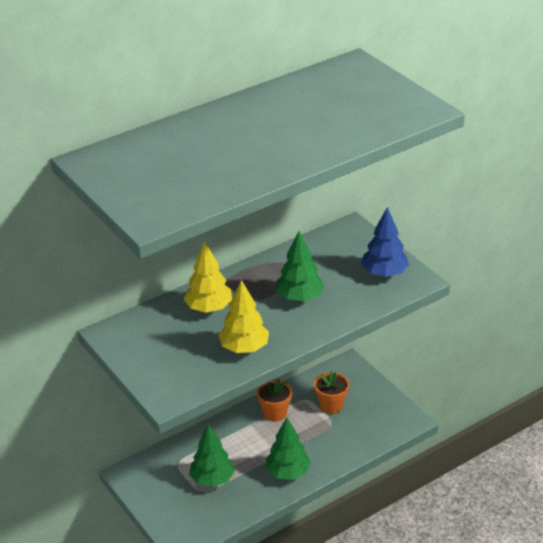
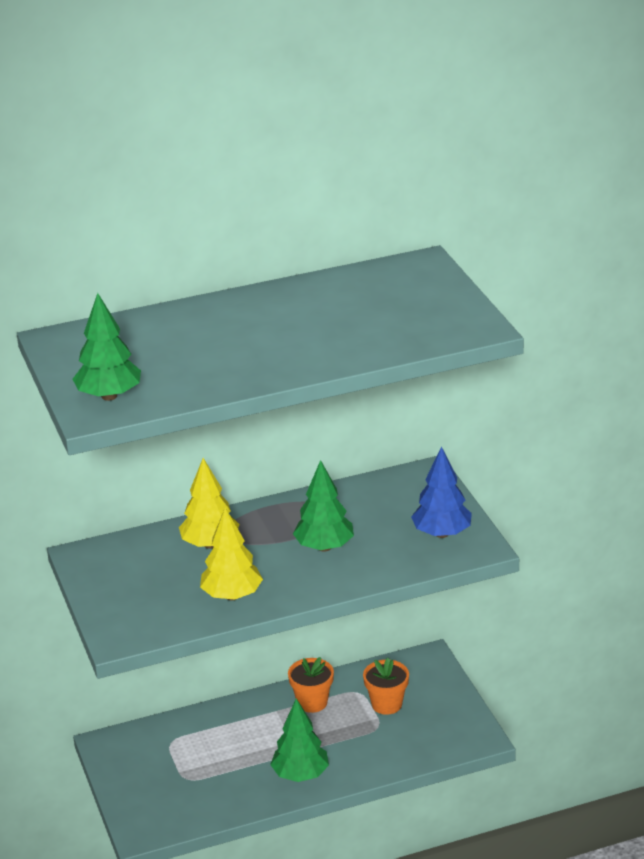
camera: 15 degrees right, 5 degrees down
green tree [189,424,235,487] -> green tree moved to [73,293,141,401]

